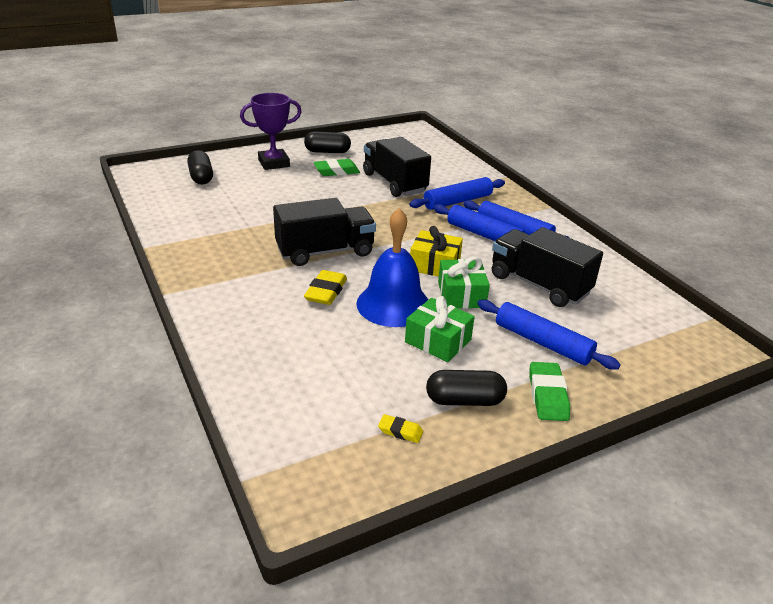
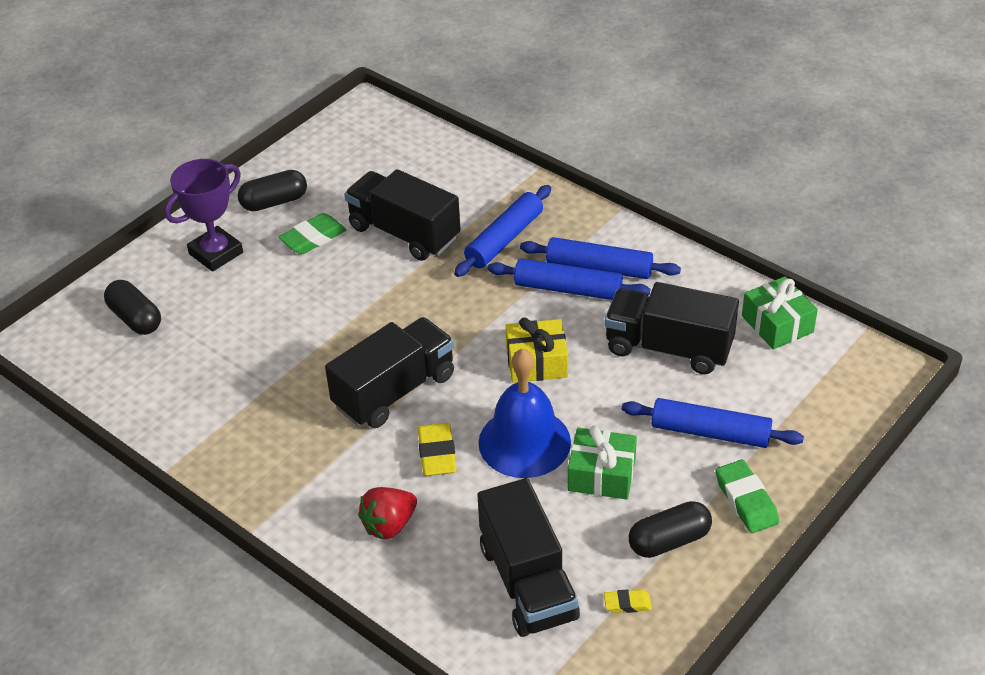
camera: 20 degrees left, 10 degrees up
green gift [438,257,490,309] -> green gift moved to [742,276,818,349]
none -> red strawberry [358,487,417,539]
none -> black truck [477,478,580,637]

